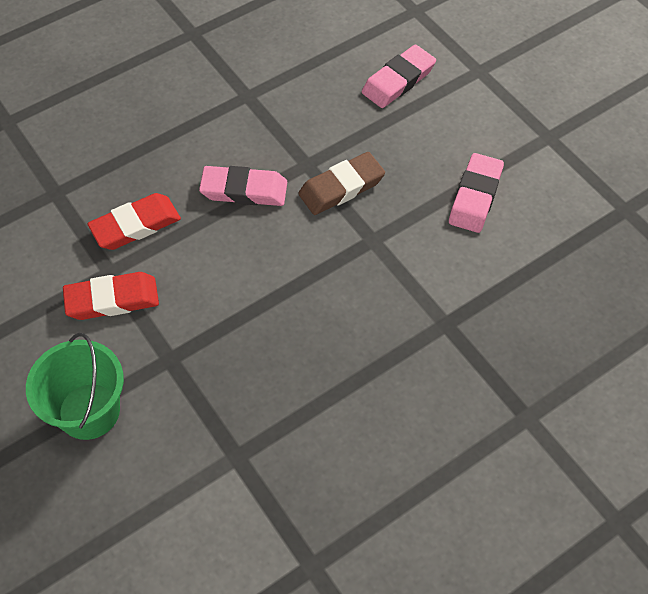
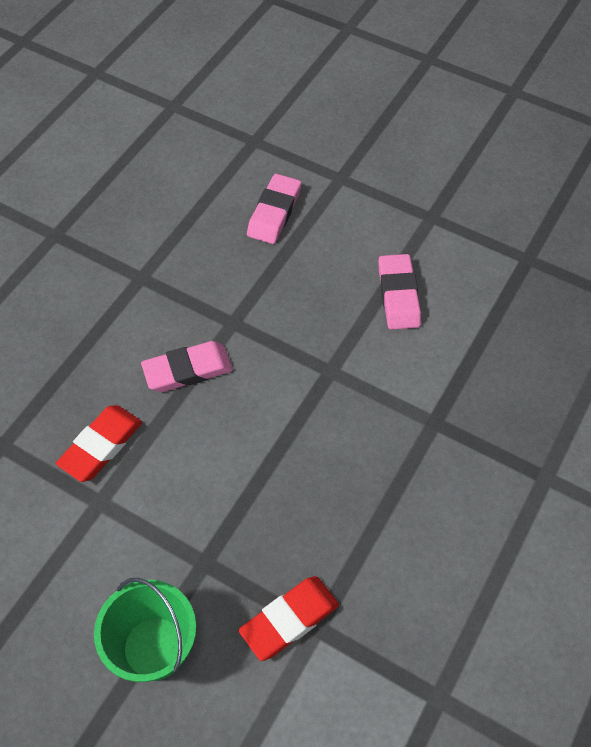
camera: 25 degrees left, 0 degrees up
red eraser [63,272,159,320] -> red eraser moved to [239,576,339,661]
brown eraser [298,152,385,215] -> none

